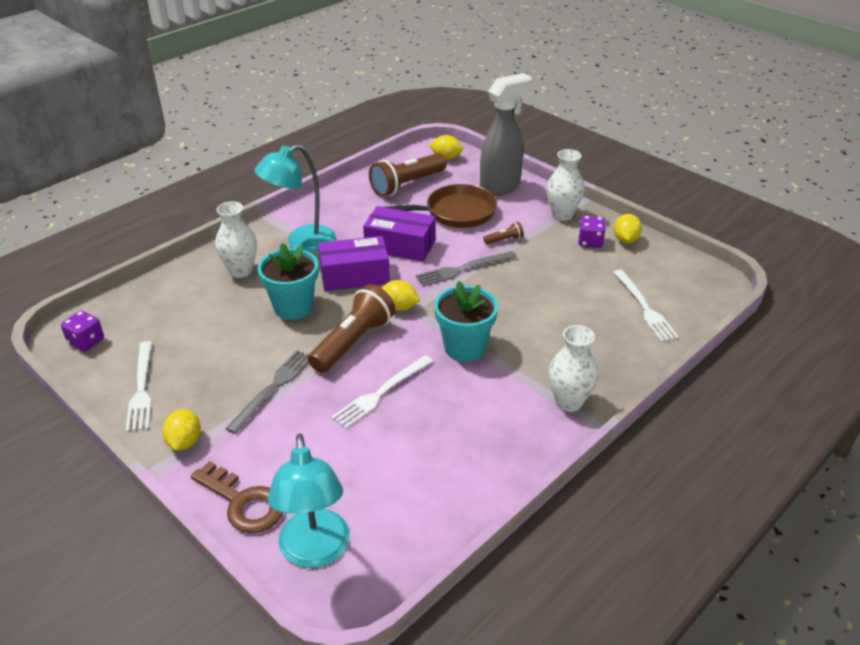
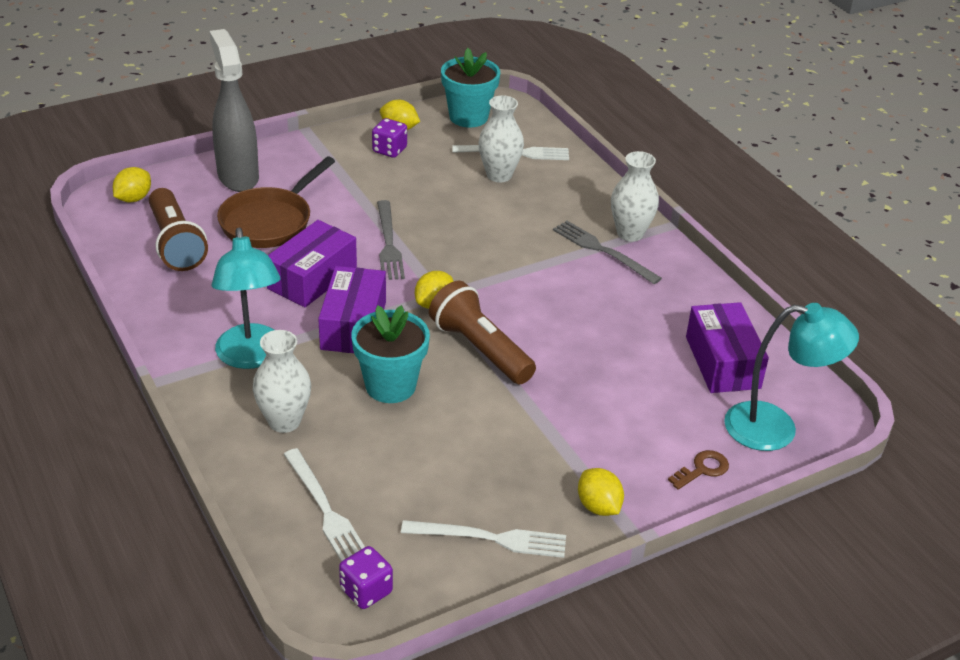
camera: 75 degrees left, 0 degrees up
yellow lemon [162,409,201,451] -> yellow lemon turned 45 degrees clockwise [578,468,624,516]
brown key [191,461,283,533] -> brown key [668,450,729,490], size x0.58
grey fork [225,350,309,434] -> grey fork moved to [553,221,662,284]
white fork [331,355,433,429] -> white fork moved to [284,448,365,562]
brown pan [386,184,497,228] -> brown pan turned 150 degrees counterclockwise [217,157,335,248]
turquoise flower pot [434,281,498,361] -> turquoise flower pot moved to [441,48,500,127]
brown flashlight [483,222,524,245] -> none
white vase [547,149,584,221] -> white vase moved to [478,95,524,182]
none -> purple box [686,302,769,393]

